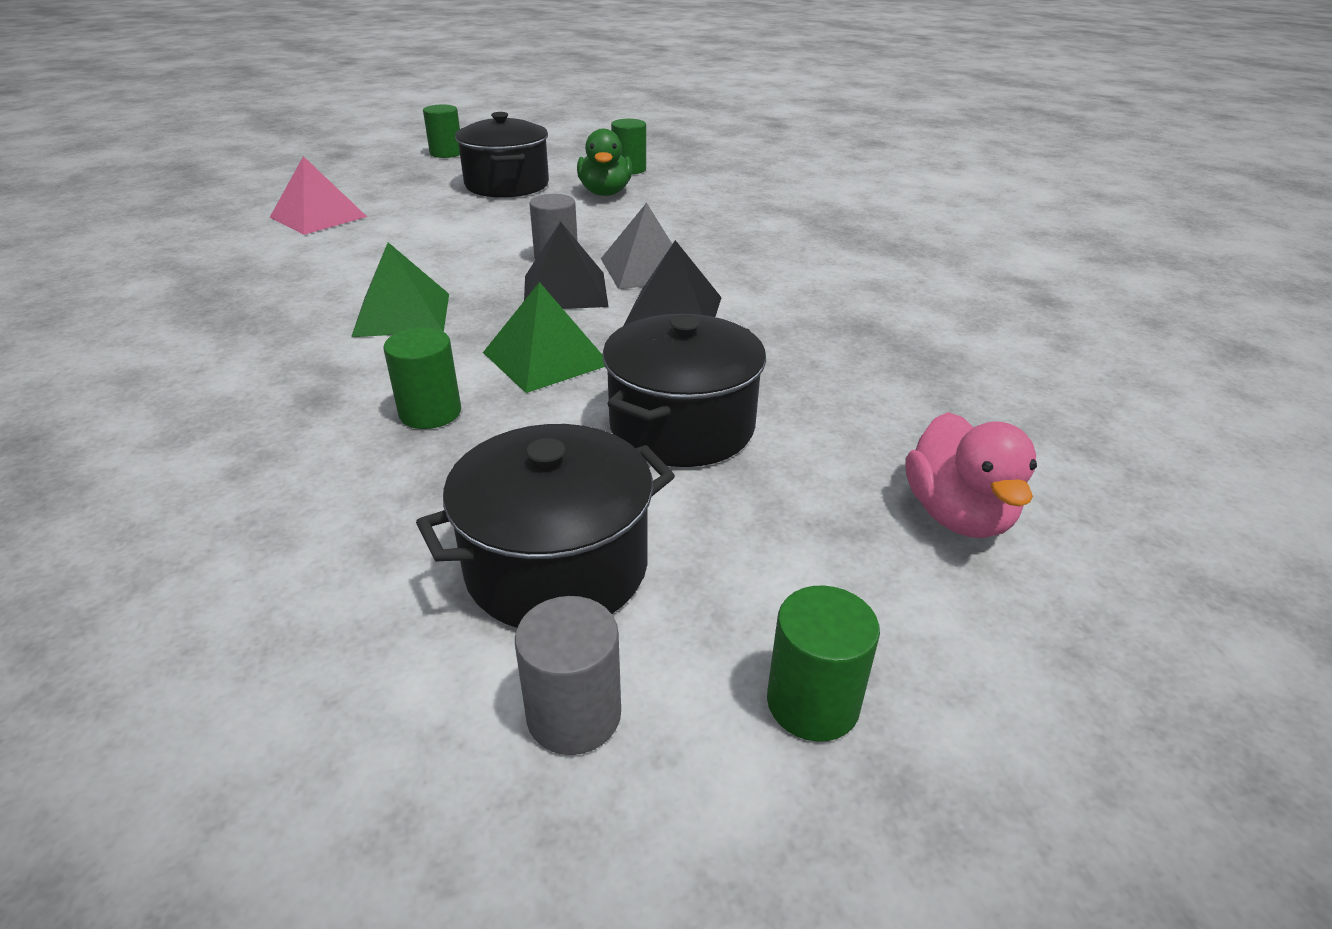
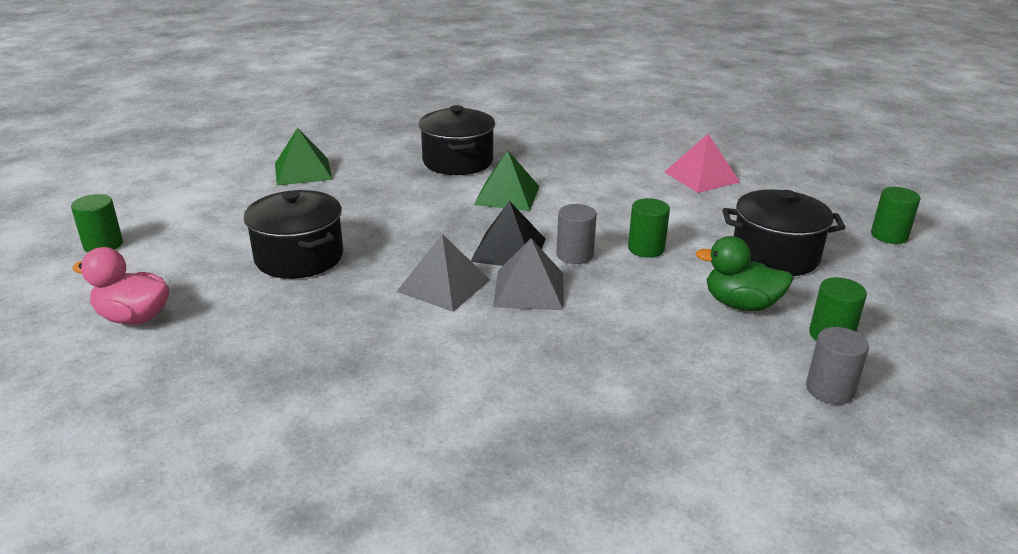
camera: 110 degrees right, 5 degrees down
green cylinder [384,328,461,429] -> green cylinder moved to [628,198,670,258]
black pot [416,424,675,628] -> black pot moved to [419,105,495,175]
green pyramid [483,282,605,393] -> green pyramid moved to [275,128,333,186]
grey cylinder [515,596,621,755] -> grey cylinder moved to [806,327,869,404]
black pyramid [623,240,722,326] -> grey pyramid [396,234,490,312]

